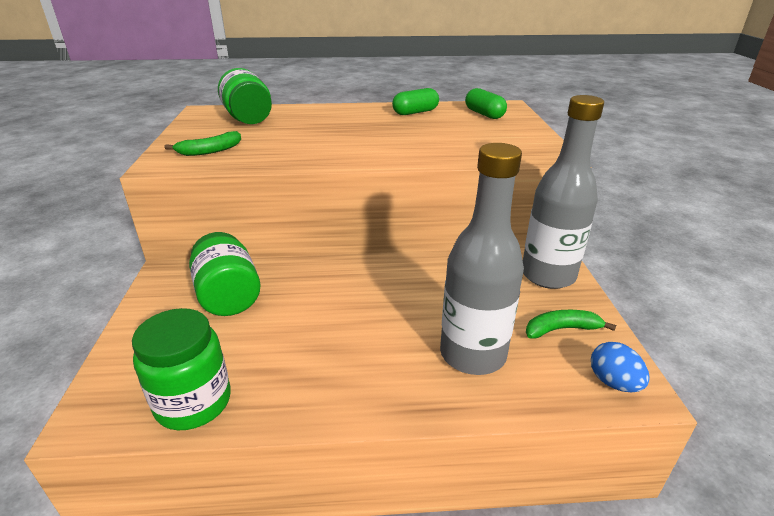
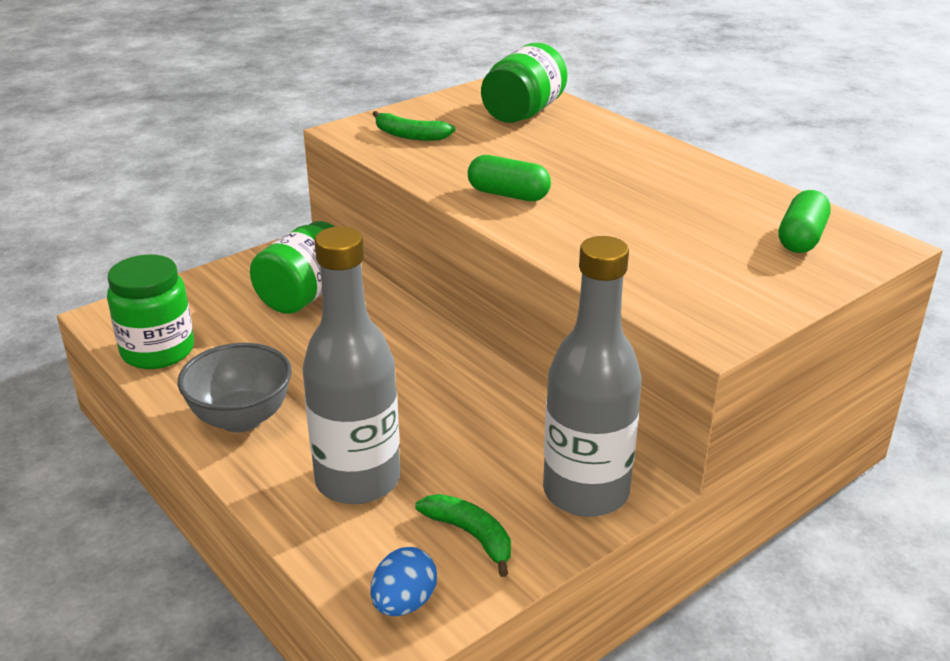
camera: 55 degrees right, 0 degrees up
green capsule [392,88,439,115] -> green capsule moved to [468,155,551,201]
none -> grey bowl [178,343,292,433]

